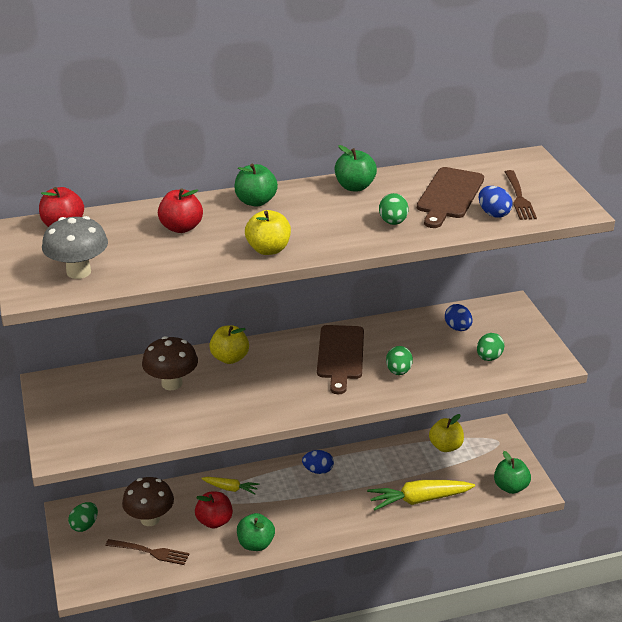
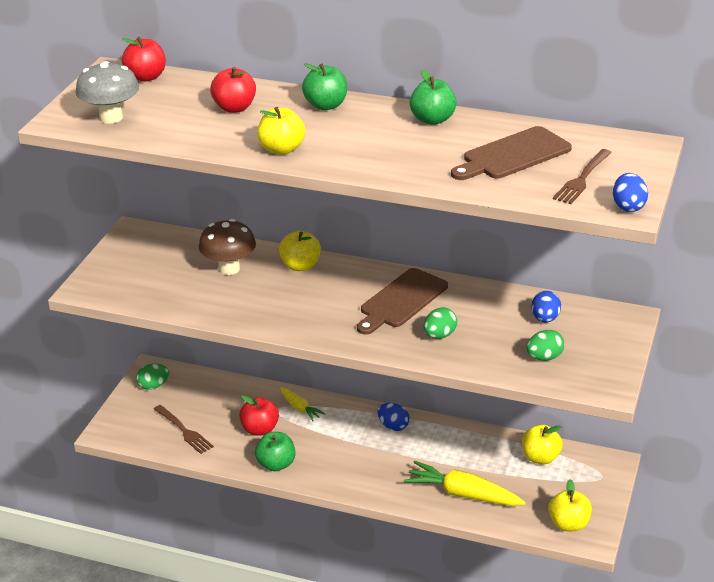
camera: 35 degrees right, 0 degrees up
brown mushroom [122,477,174,526] -> none
green egg [379,193,409,225] -> none
blue egg [479,186,513,218] -> blue egg moved to [613,173,648,212]
green apple [494,451,531,494] -> yellow apple [548,479,592,531]

